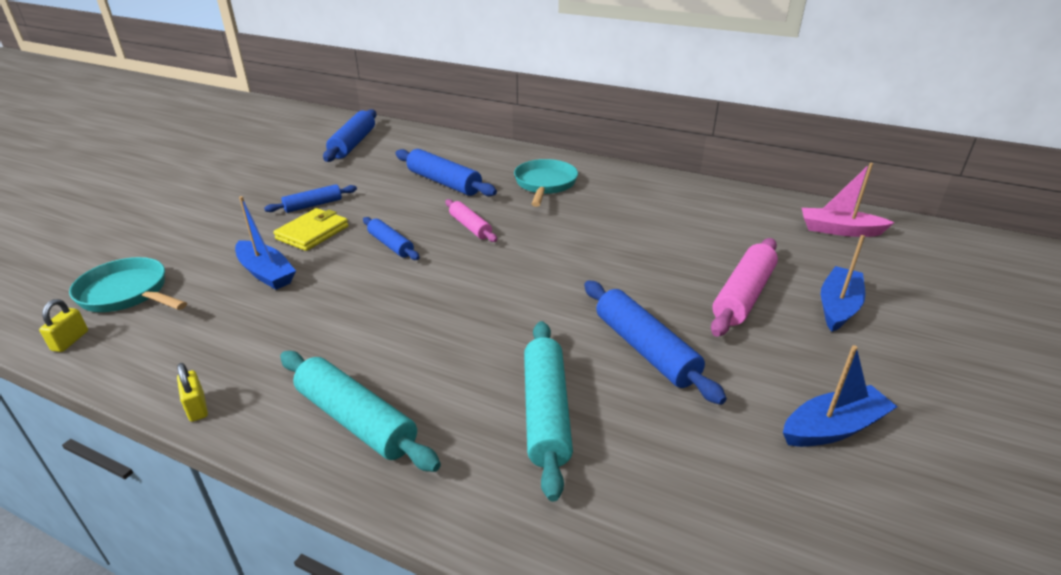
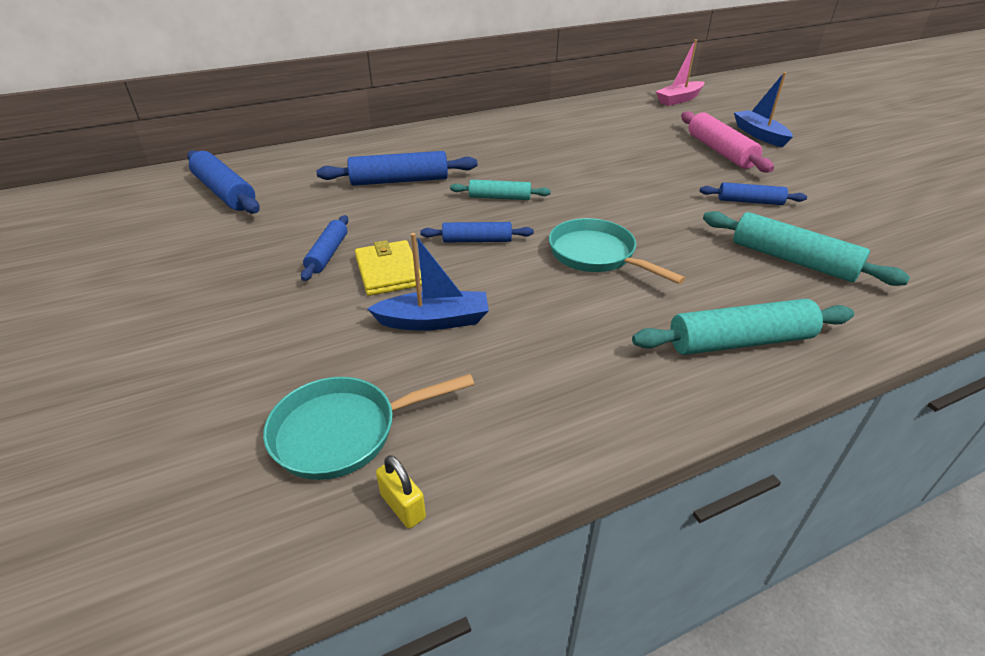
camera: 50 degrees left, 5 degrees up
yellow padlock [177,363,208,422] -> none
pink rolling pin [445,199,497,242] -> turquoise rolling pin [450,180,551,200]
turquoise pan [514,159,578,207] -> turquoise pan moved to [549,218,686,284]
blue rolling pin [584,281,727,405] -> blue rolling pin [700,182,807,205], size x0.61
blue boat [783,345,898,447] -> none

